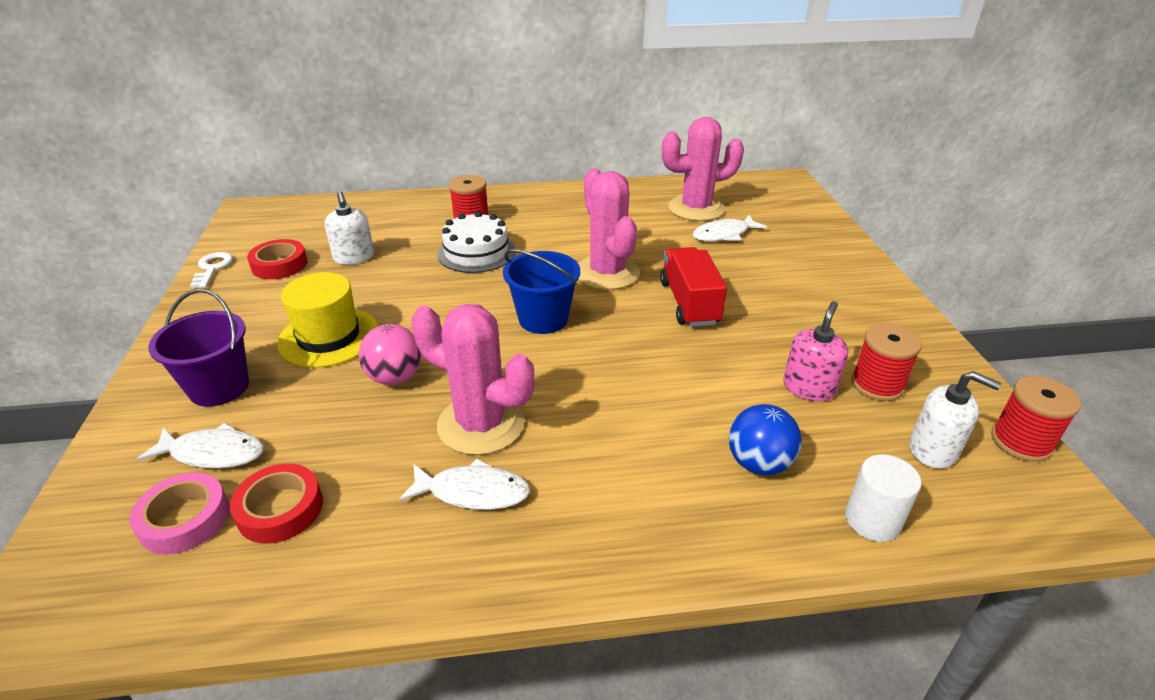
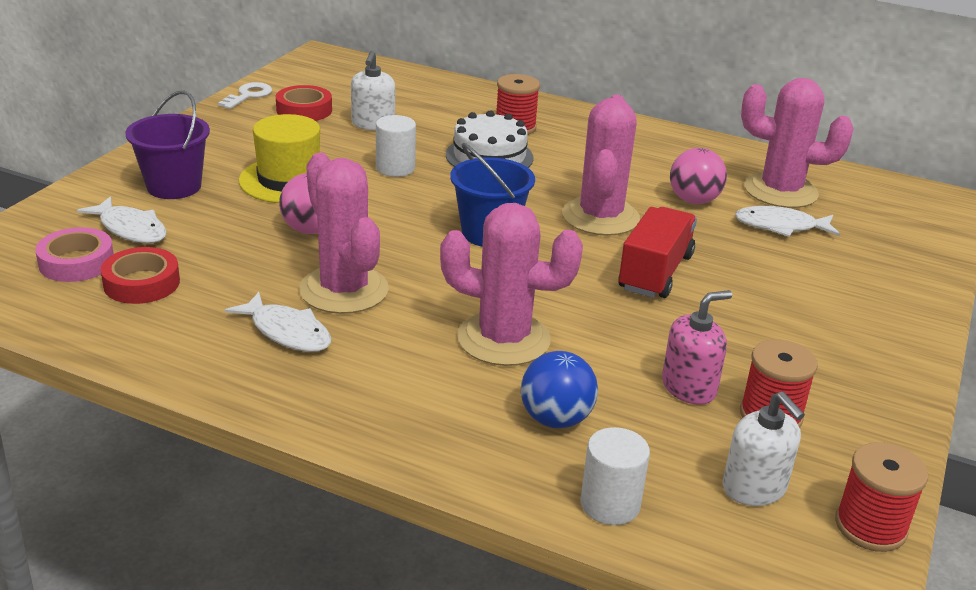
camera: 30 degrees right, 5 degrees down
none -> white cylinder [376,115,416,177]
none -> pink cactus [440,203,583,366]
none -> pink ball [670,148,727,204]

